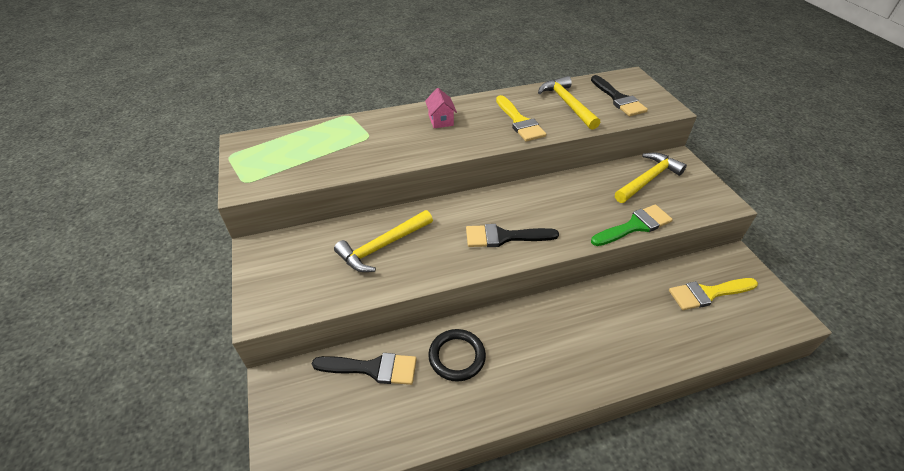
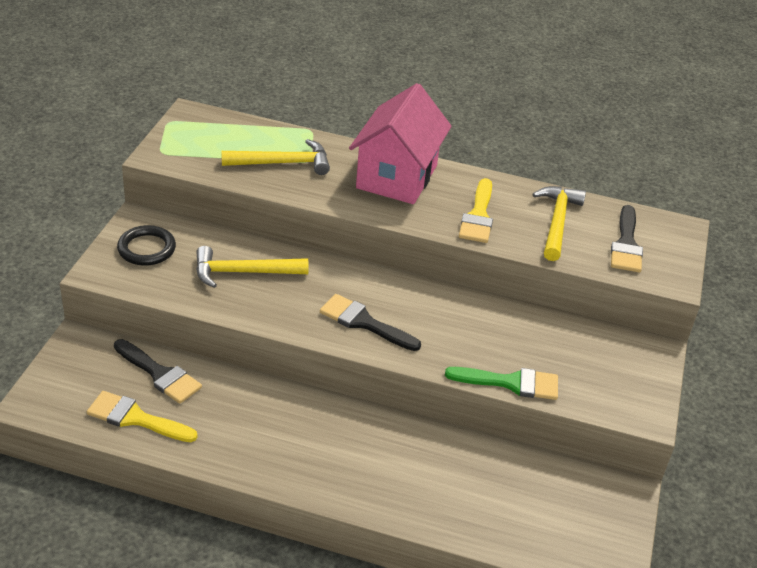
camera: 30 degrees right, 5 degrees down
pink house [425,88,457,128] -> pink house [349,83,452,204], size x2.44
black ring [428,329,486,381] -> black ring moved to [117,225,176,266]
yellow hammer [615,152,687,203] -> yellow hammer moved to [221,139,330,175]
yellow brush [669,278,758,310] -> yellow brush moved to [87,391,197,442]

